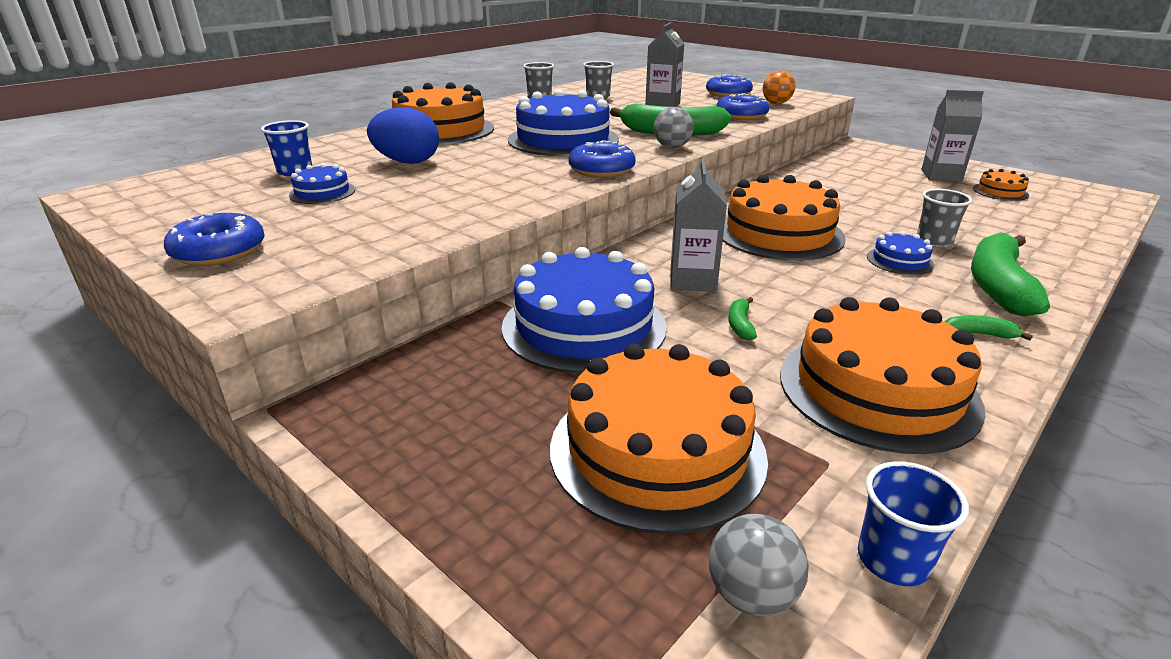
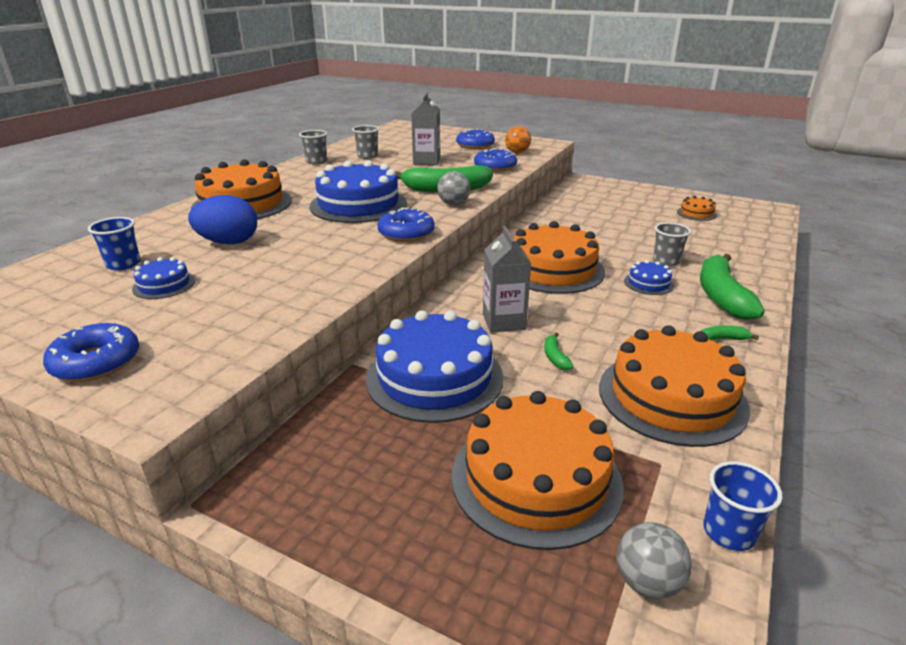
camera: 15 degrees left, 0 degrees up
grey carton [921,90,984,182] -> none

